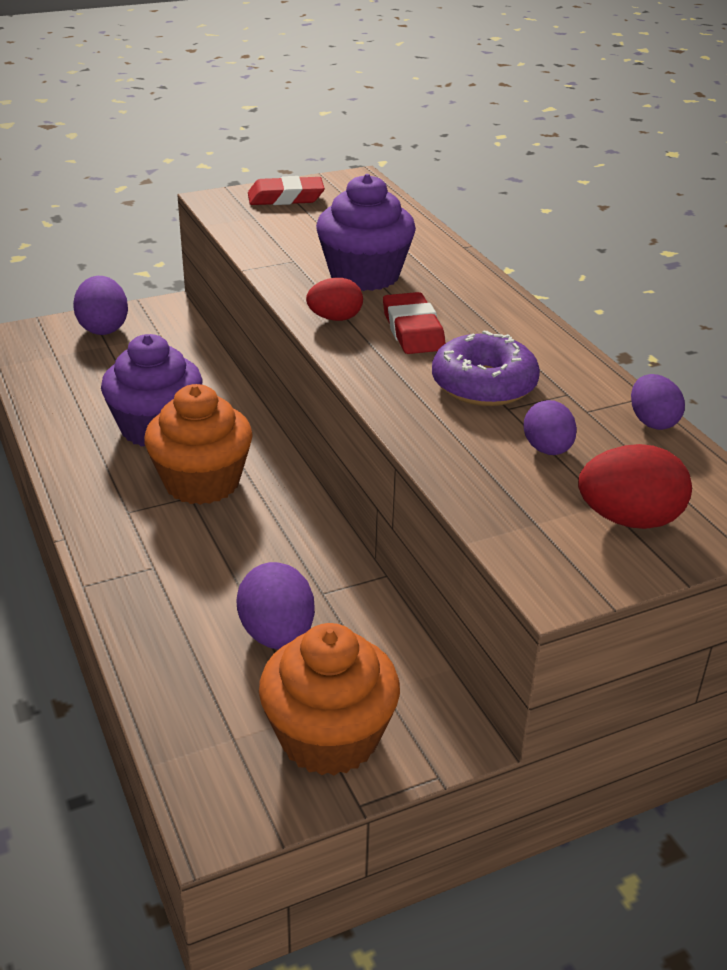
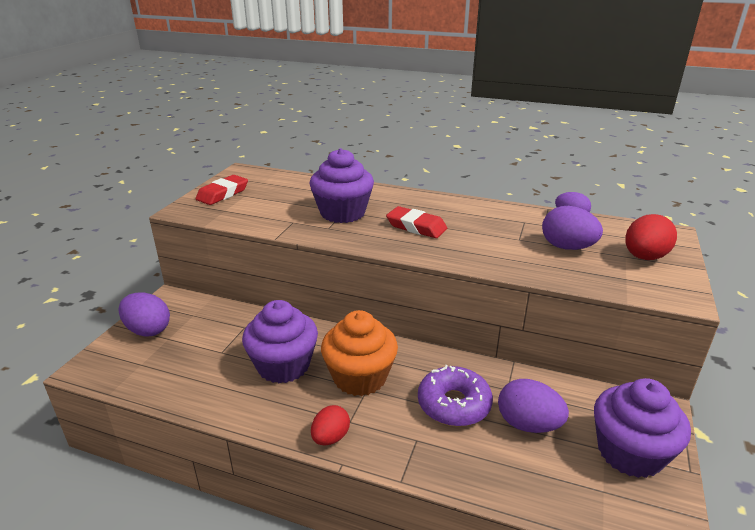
camera: 45 degrees left, 5 degrees down
orange cupcake [259,623,400,776] -> purple cupcake [594,378,691,478]
red egg [306,278,363,321] -> red egg moved to [311,405,350,445]
purple donut [432,331,540,406] -> purple donut moved to [418,365,493,427]
purple egg [523,400,577,455] -> purple egg [542,206,603,250], size x1.50

